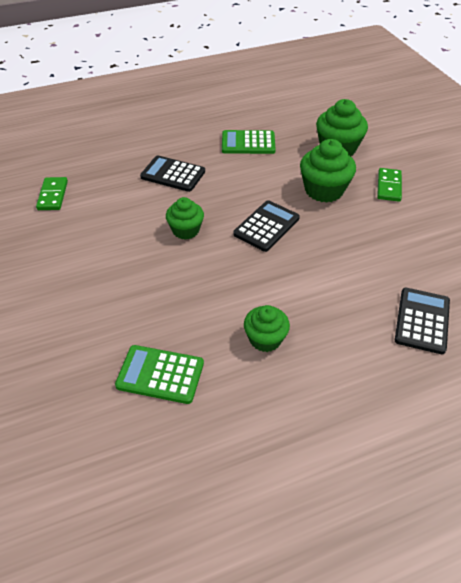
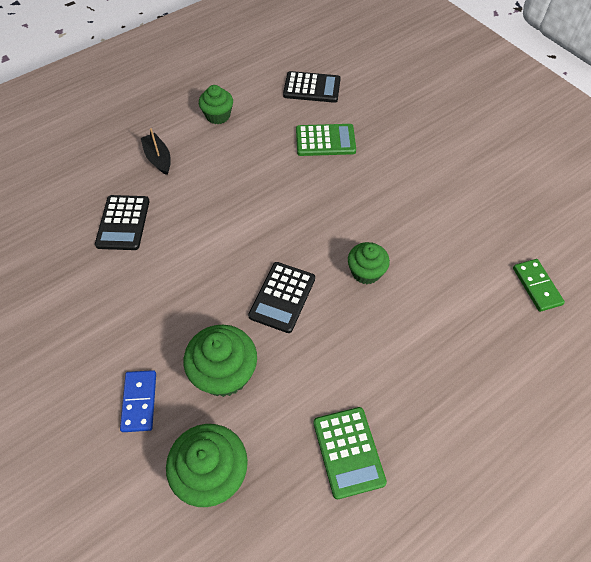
camera: 165 degrees right, 10 degrees up
black calculator [140,155,205,192] -> black calculator moved to [283,71,341,103]
green calculator [222,130,276,154] -> green calculator turned 90 degrees clockwise [313,407,387,499]
green cupcake [244,305,290,352] -> green cupcake moved to [199,85,233,124]
green domino [377,168,402,202] -> blue domino [120,370,156,432]
none -> black boat [141,128,171,175]

